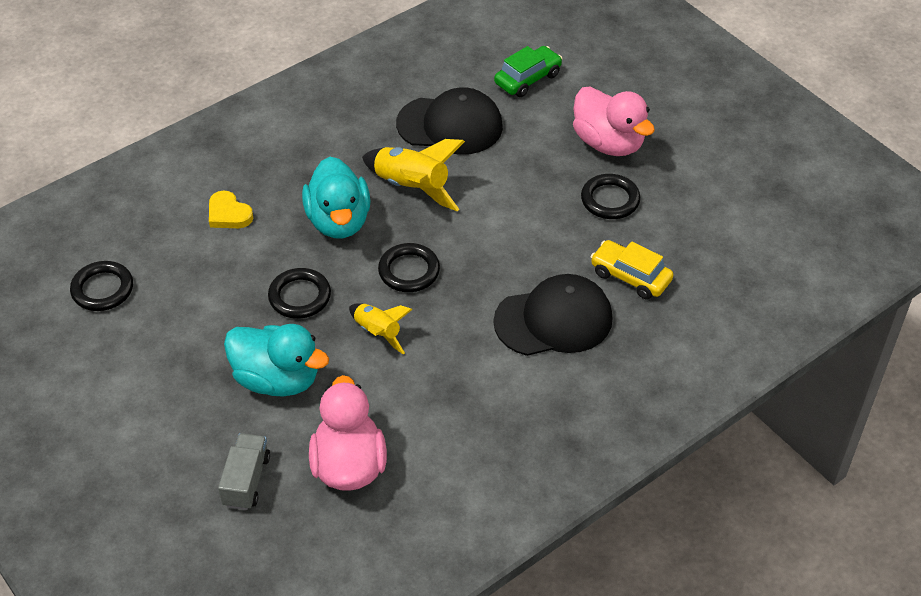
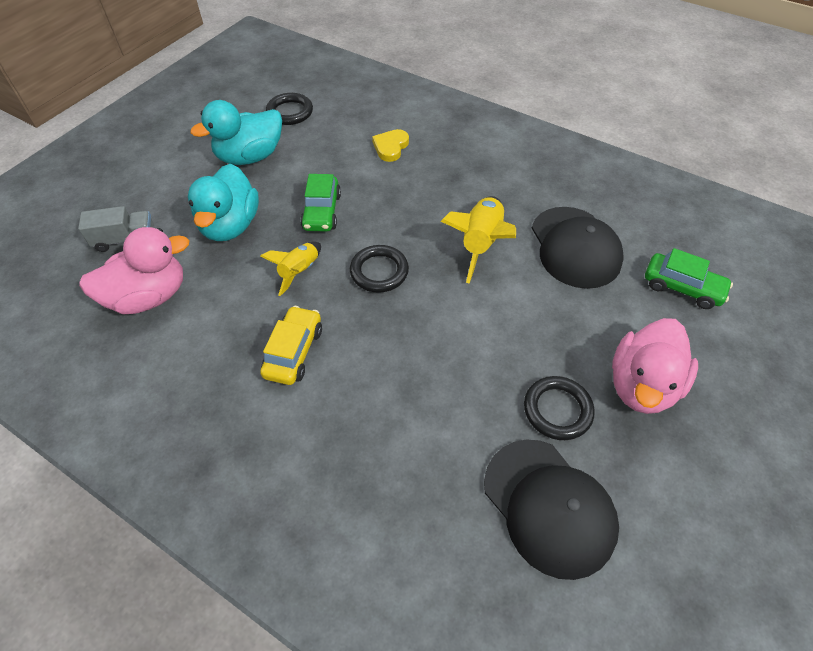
camera: 70 degrees right, 5 degrees up
black ring [268,268,331,319] -> green car [300,174,341,232]
turquoise duck [302,157,371,238] -> turquoise duck moved to [190,100,282,165]
black cap [493,274,612,356] -> black cap moved to [484,439,619,580]
yellow car [591,240,673,299] -> yellow car moved to [260,306,322,385]

